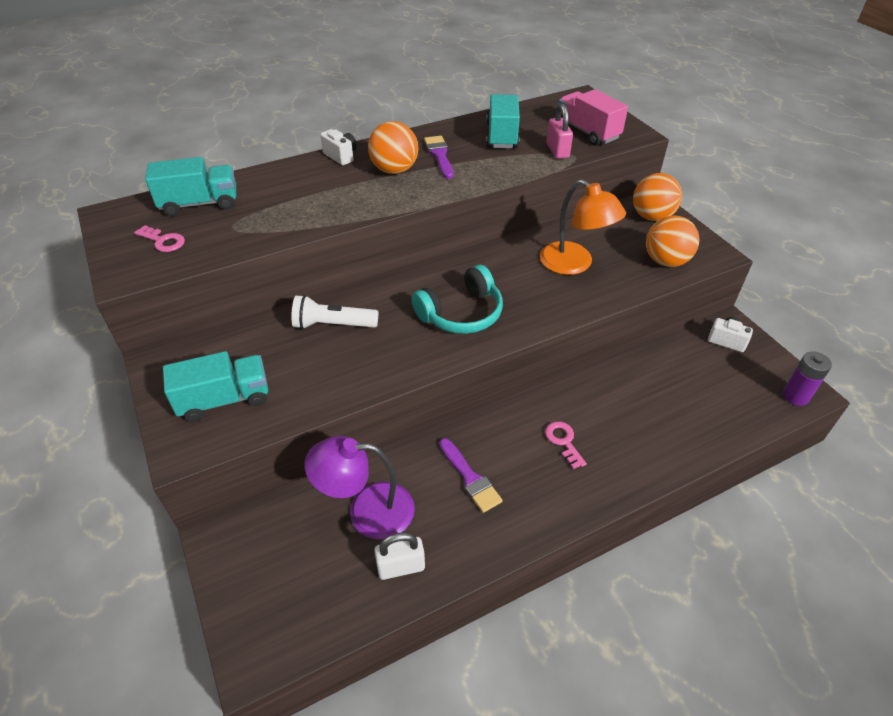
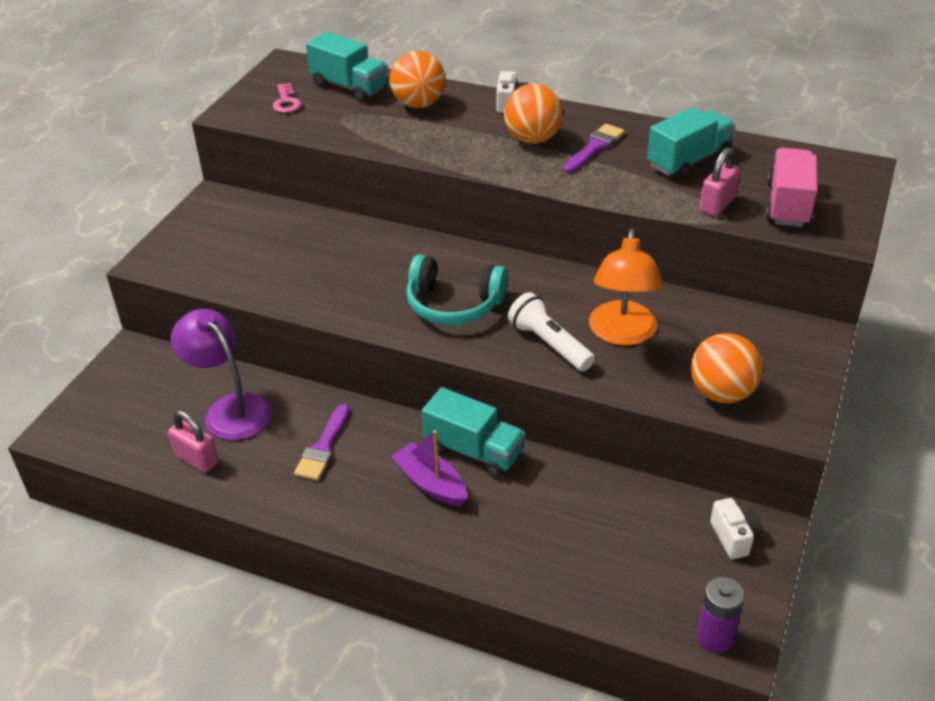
camera: 50 degrees right, 5 degrees down
turquoise truck [163,351,268,422] -> turquoise truck moved to [422,387,525,478]
white flashlight [291,295,378,329] -> white flashlight moved to [508,292,595,371]
white padlock [374,532,425,580] -> pink padlock [168,410,219,473]
pink key [545,421,587,469] -> purple boat [391,430,467,506]
orange ball [633,173,682,221] -> orange ball moved to [390,51,446,108]

